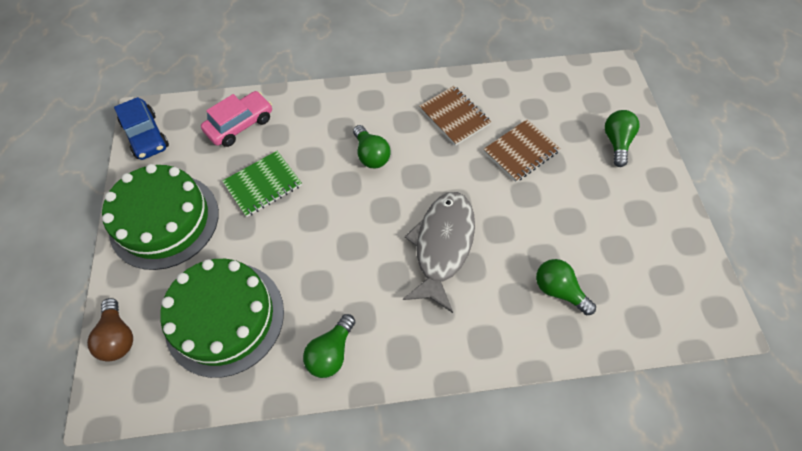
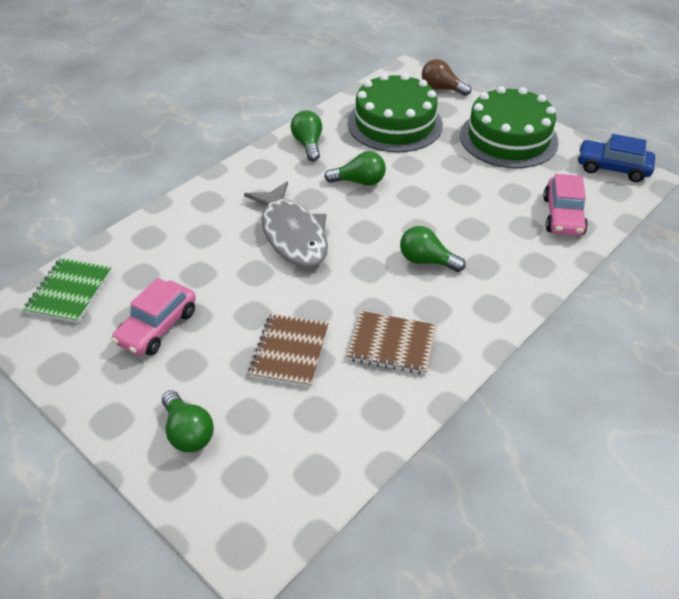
camera: 140 degrees right, 15 degrees down
green notebook [222,151,302,217] -> green notebook moved to [23,258,112,323]
green light bulb [536,259,596,315] -> green light bulb moved to [324,151,386,186]
none -> pink car [111,278,196,356]

